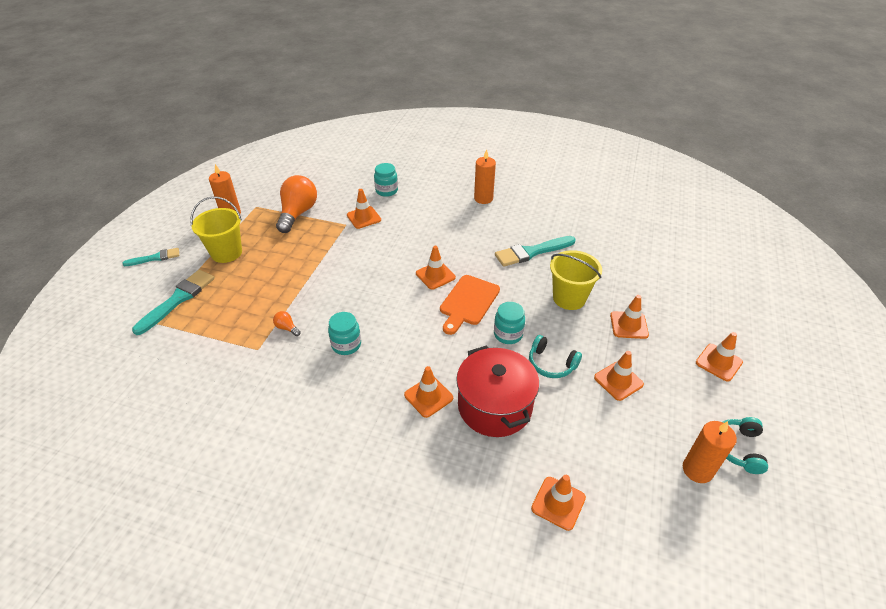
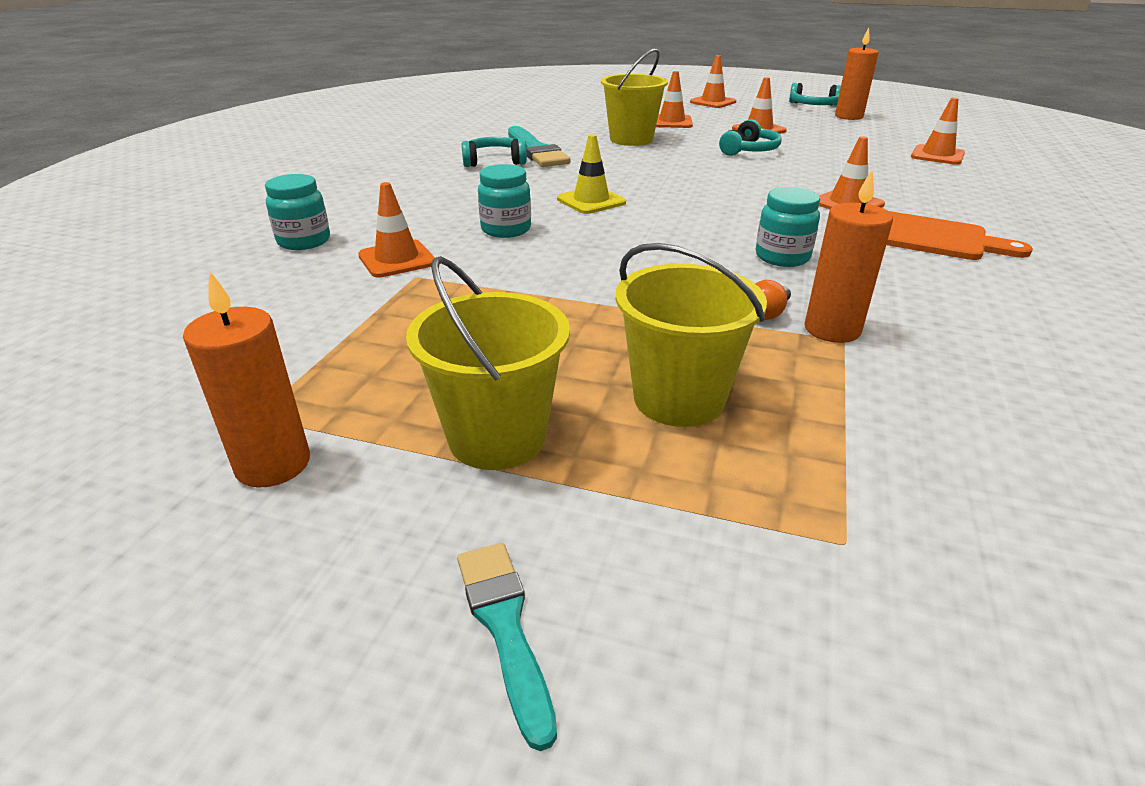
camera: 90 degrees left, 10 degrees down
turquoise brush [132,270,215,335] -> none
orange light bulb [276,175,317,233] -> none
orange traffic cone [416,246,456,290] -> yellow traffic cone [557,134,626,214]
orange cutting board [440,275,500,335] -> orange cutting board moved to [886,211,1033,260]
red pot [456,345,539,437] -> none
orange candle [474,149,496,204] -> orange candle moved to [805,170,893,343]
turquoise jar [494,302,525,344] -> turquoise jar moved to [478,164,531,238]
none -> turquoise headphones [461,137,527,167]
none -> yellow bucket [616,243,767,427]

